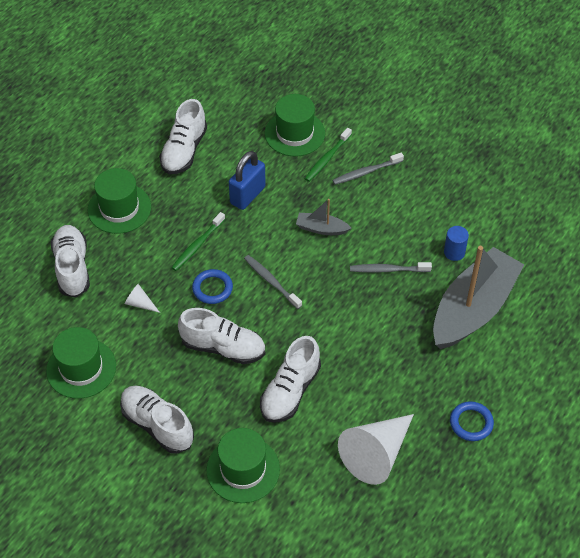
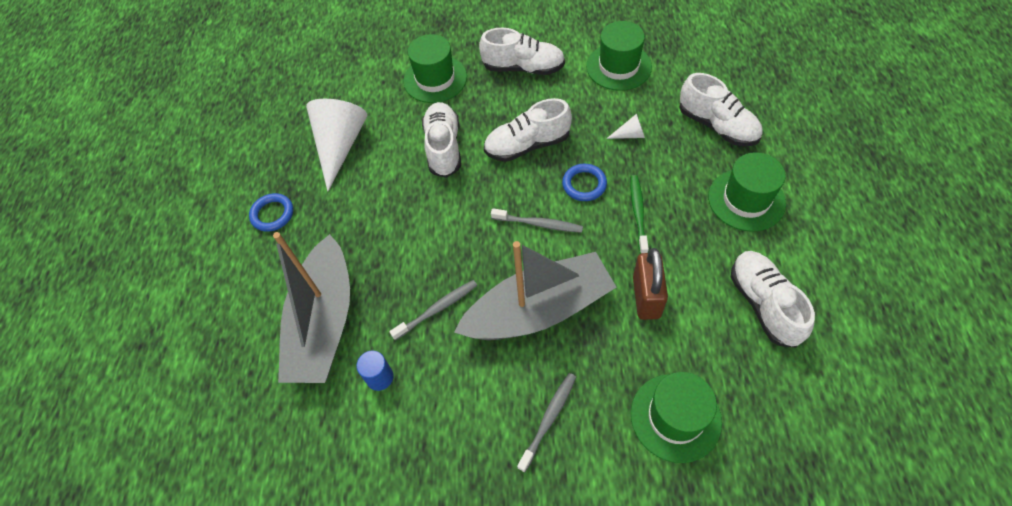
camera: 150 degrees right, 5 degrees up
blue padlock [229,151,266,210] -> brown padlock [633,248,668,320]
grey boat [296,199,351,235] -> grey boat [454,241,617,340], size x2.32
green toothbrush [305,128,352,182] -> none

